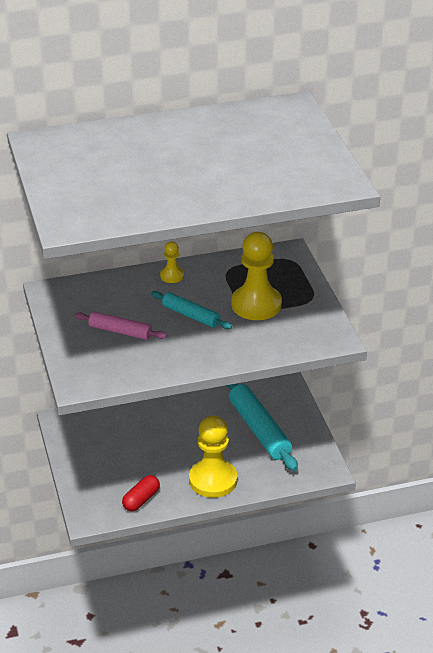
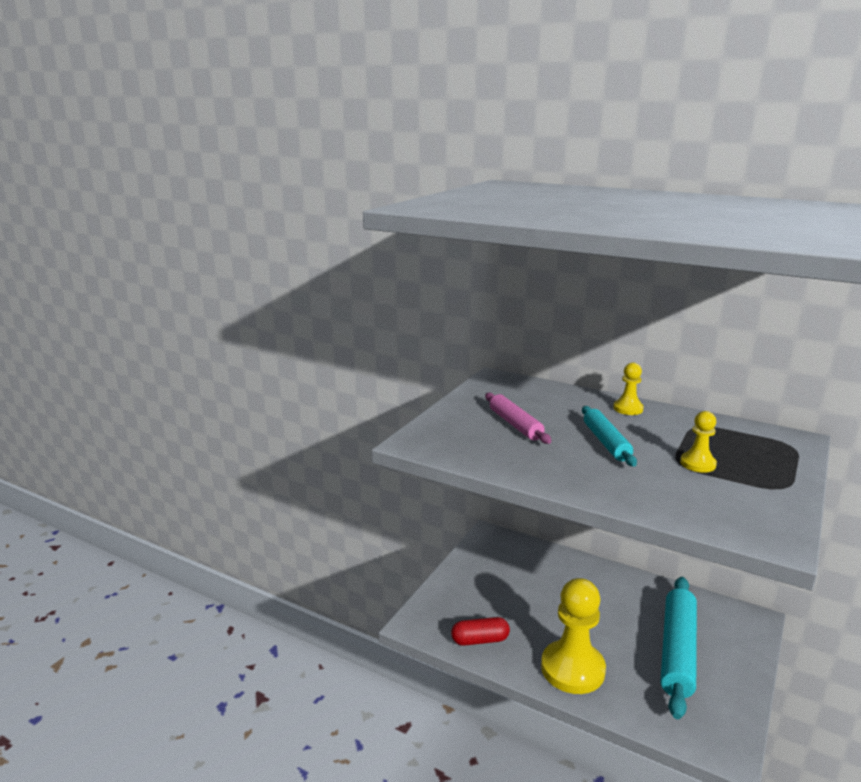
camera: 45 degrees right, 15 degrees down
yellow pawn [231,232,282,320] -> yellow pawn [680,411,717,473], size x0.49

